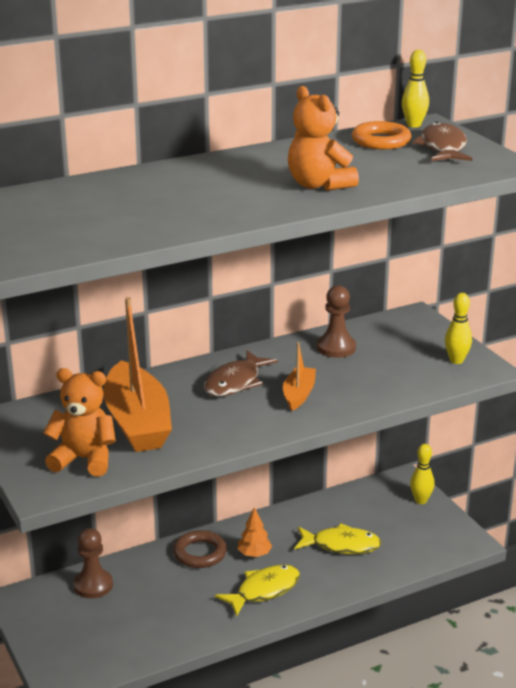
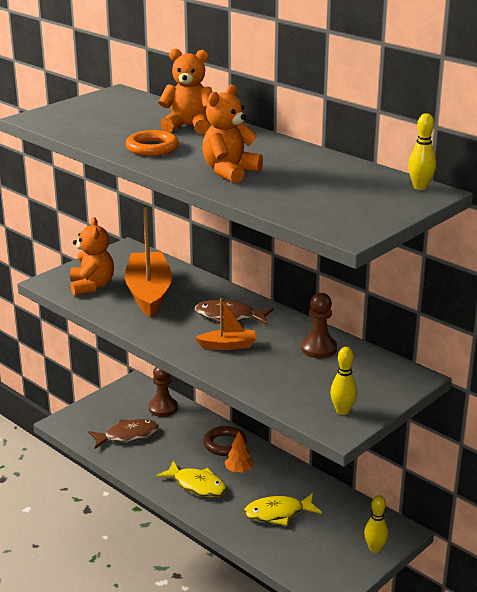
camera: 70 degrees right, 0 degrees up
orange boat [103,297,172,452] -> orange boat turned 120 degrees clockwise [125,207,172,317]
yellow fish [295,523,381,554] -> yellow fish turned 90 degrees clockwise [244,493,322,526]
orange ring [352,121,412,149] -> orange ring moved to [126,130,179,156]
brown fish [413,122,472,161] -> brown fish moved to [88,419,159,448]
none -> orange teddy bear [158,48,212,134]

